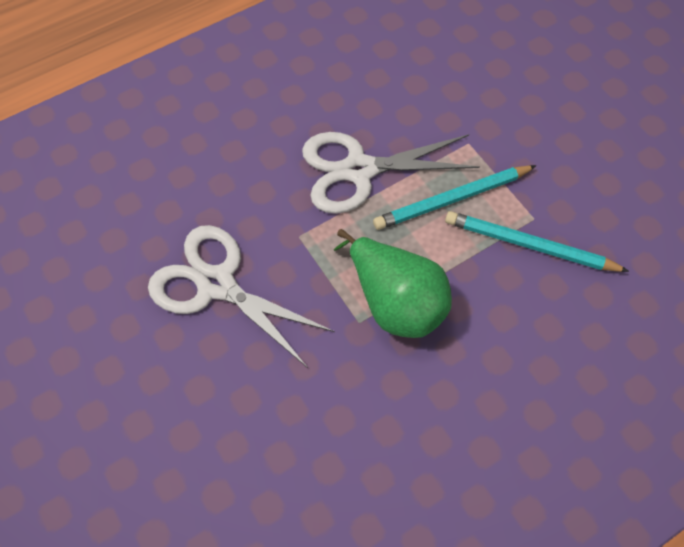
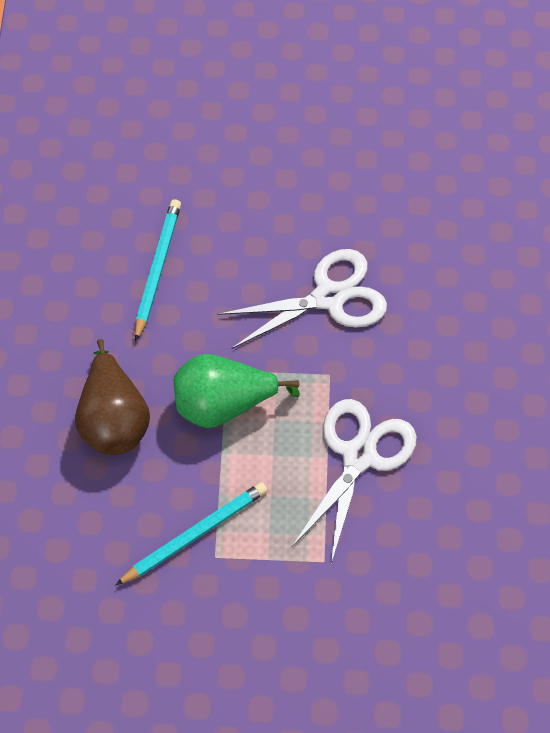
camera: 125 degrees right, 0 degrees up
turquoise pencil [373,165,537,230] -> turquoise pencil moved to [135,199,181,342]
none -> brown pear [75,339,150,455]

